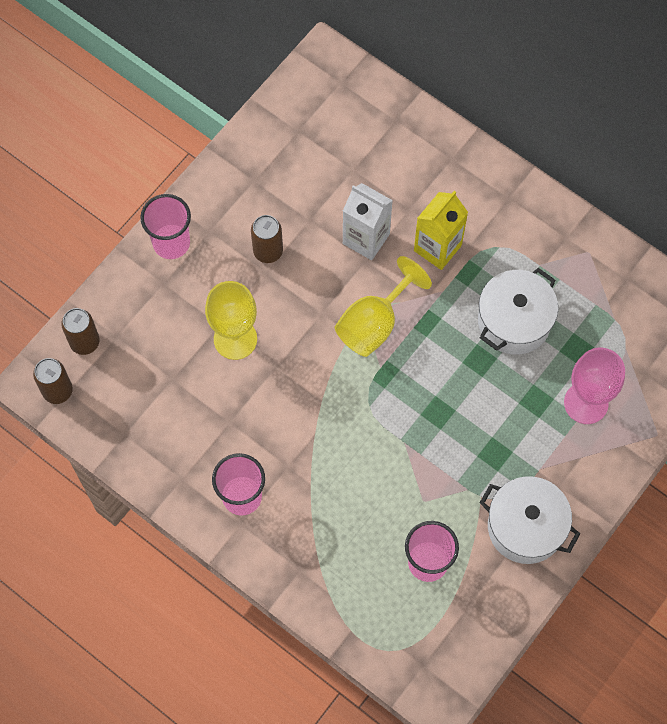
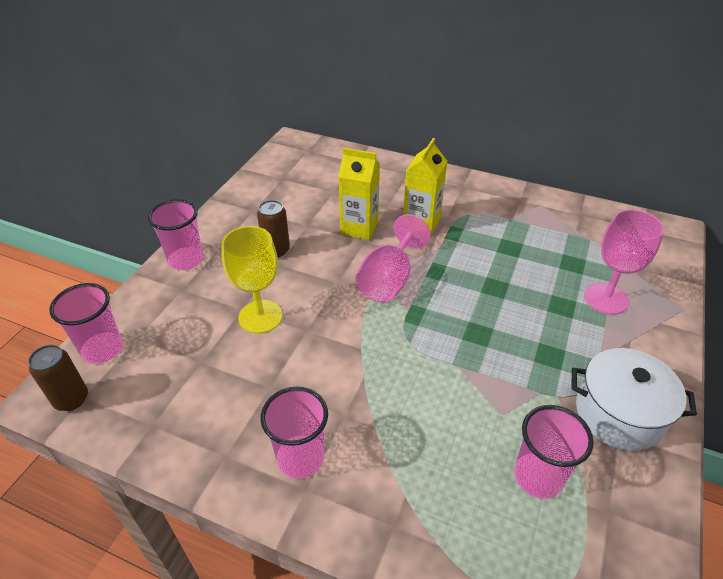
camera: 15 degrees left, 25 degrees down
brown can [61,308,100,355] -> pink cup [49,283,123,364]
yellow goblet [335,256,432,357] -> pink goblet [356,214,431,303]
white carton [343,183,393,260] -> yellow carton [338,148,380,240]
white pot [478,268,558,355] -> none

